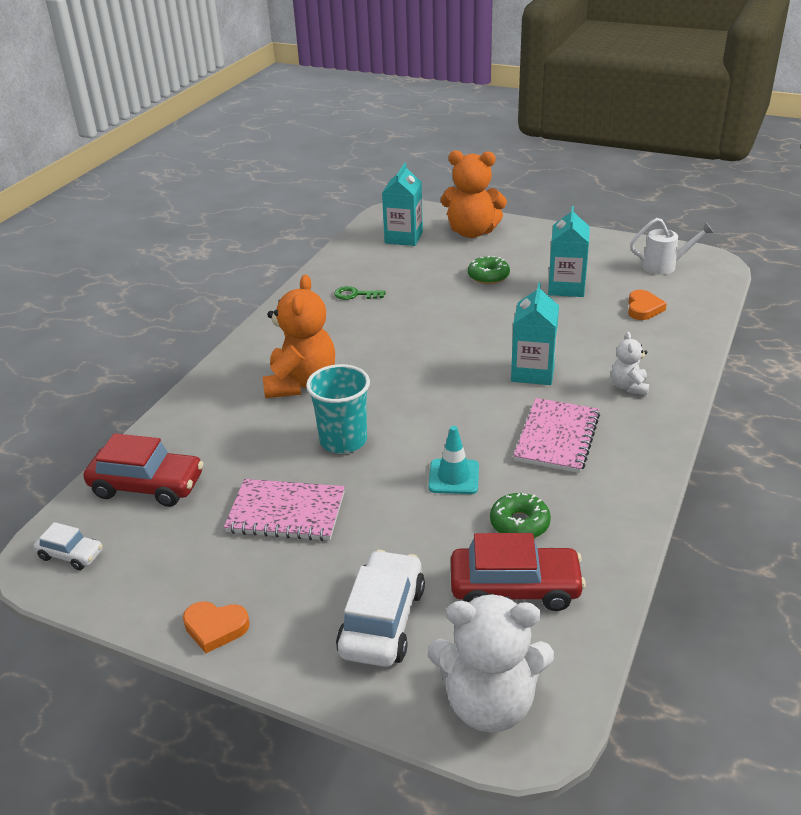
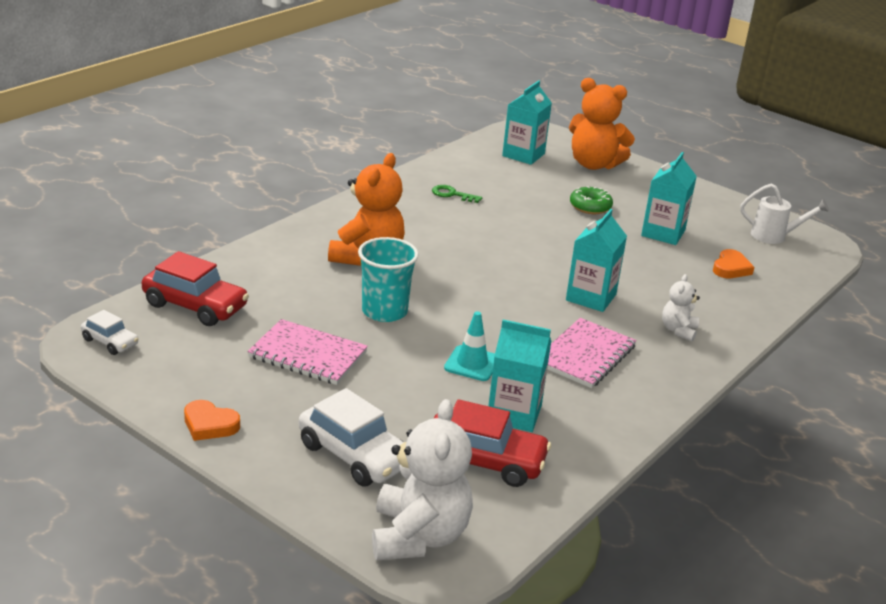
camera: 10 degrees right, 5 degrees down
white car [336,550,425,667] -> white car turned 105 degrees clockwise [299,388,404,487]
white teddy bear [428,593,554,733] -> white teddy bear turned 105 degrees counterclockwise [372,399,473,561]
green donut [490,493,551,538] -> turquoise carton [488,320,552,432]

